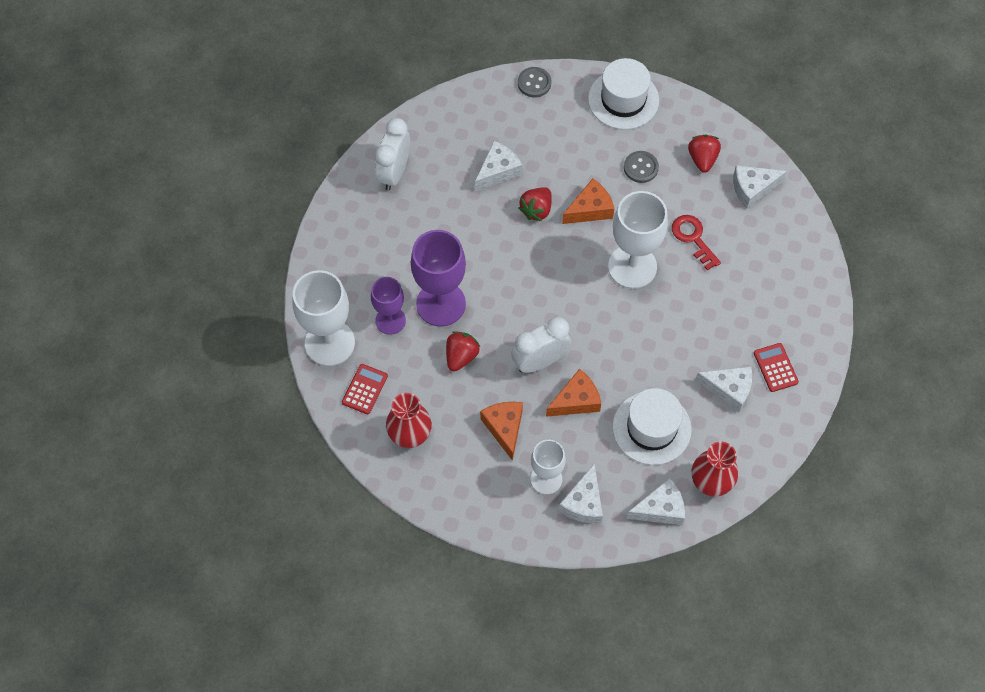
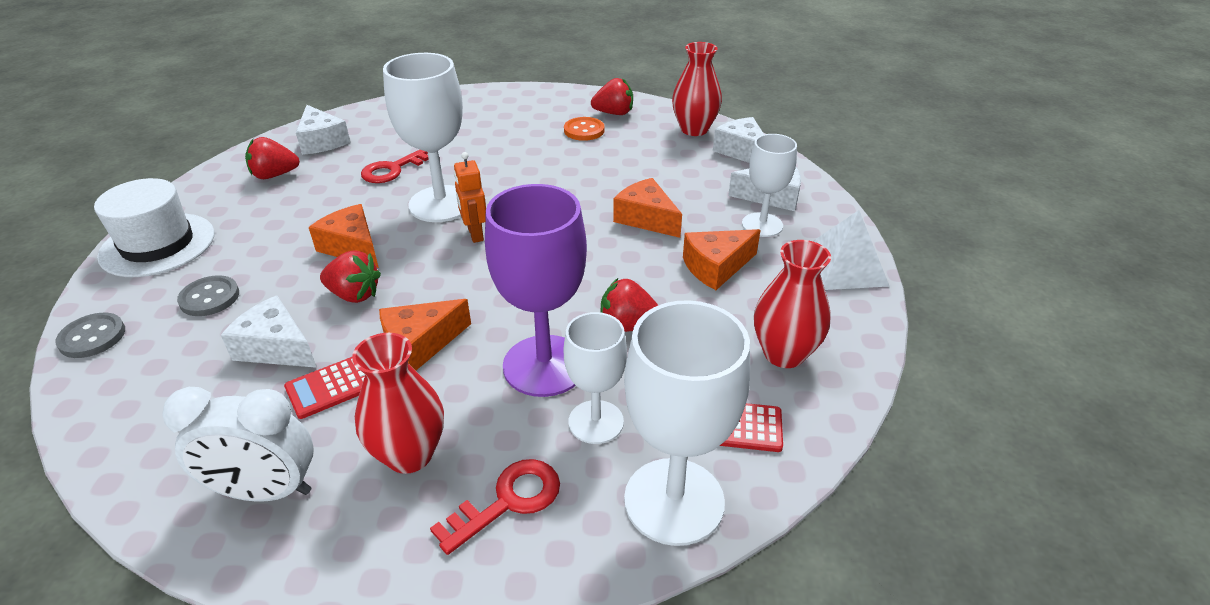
camera: 105 degrees left, 25 degrees down
purple goblet [371,277,406,335] -> white goblet [564,312,627,444]
white clock [511,317,571,373] -> none
white hat [612,388,692,465] -> none
grey button [624,151,659,183] -> grey button moved to [177,275,239,316]
white cheese [695,366,752,412] -> orange button [564,117,605,141]
red calculator [754,343,799,392] -> red calculator moved to [284,357,365,419]
none -> red vase [352,333,444,474]
none -> orange cheese [379,299,471,371]
none -> red key [430,459,560,555]
none -> orange robot [454,152,486,243]
none -> red strawberry [591,78,633,115]
none -> white pyramid [813,210,889,290]

